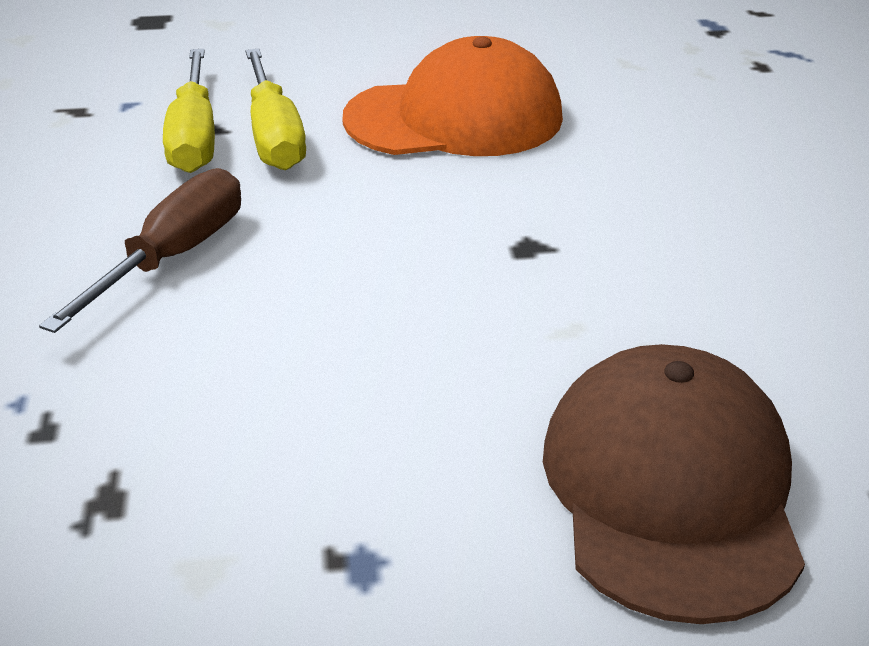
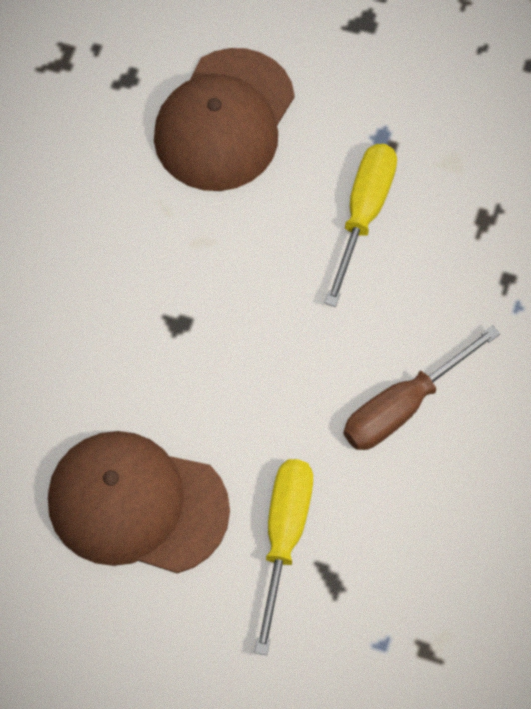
camera: 155 degrees left, 30 degrees up
yellow screwdriver [163,49,215,173] -> yellow screwdriver moved to [325,144,397,307]
orange cap [342,36,563,156] -> brown cap [48,431,230,573]

